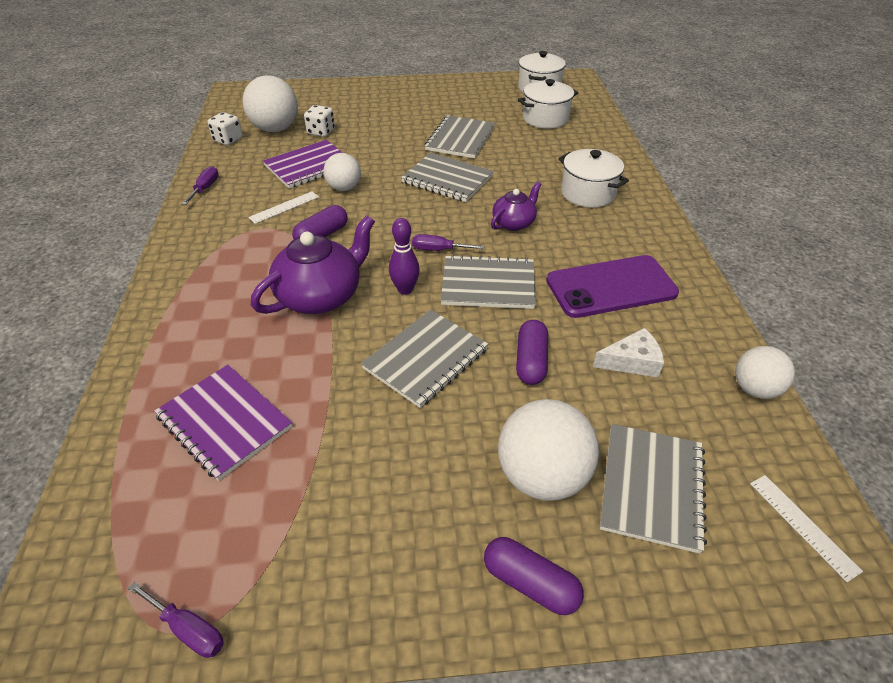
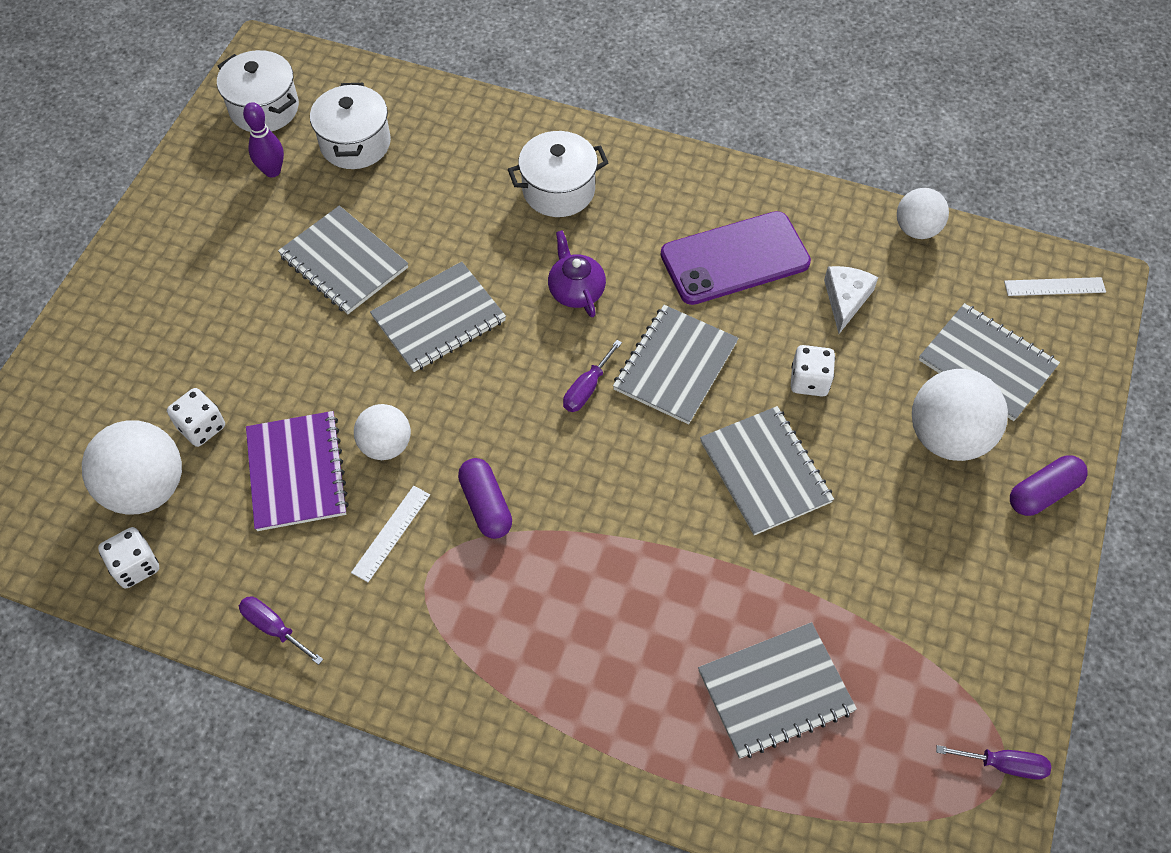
camera: 65 degrees left, 15 degrees up
purple screwdriver [128,582,224,658] -> purple screwdriver turned 45 degrees clockwise [936,745,1051,780]
purple notebook [154,365,292,481] -> grey notebook [698,622,857,759]
white ruler [248,191,319,224] -> white ruler turned 45 degrees clockwise [351,486,430,582]
purple teapot [251,215,375,314] -> none
purple bowling pin [389,218,420,295] -> purple bowling pin moved to [243,102,284,178]
purple capsule [516,320,548,385] -> white dice [791,345,835,397]
purple phone [546,255,679,318] -> purple phone turned 60 degrees clockwise [661,211,811,305]

